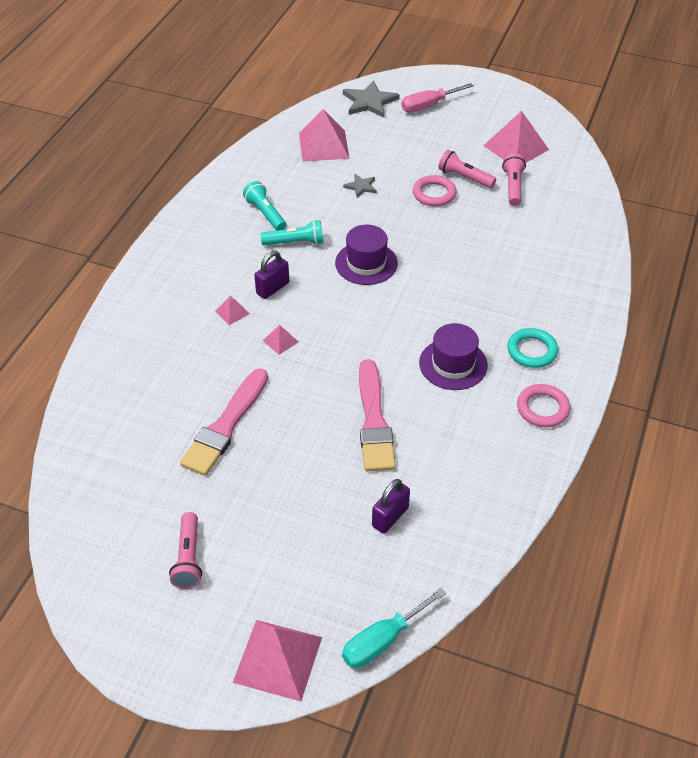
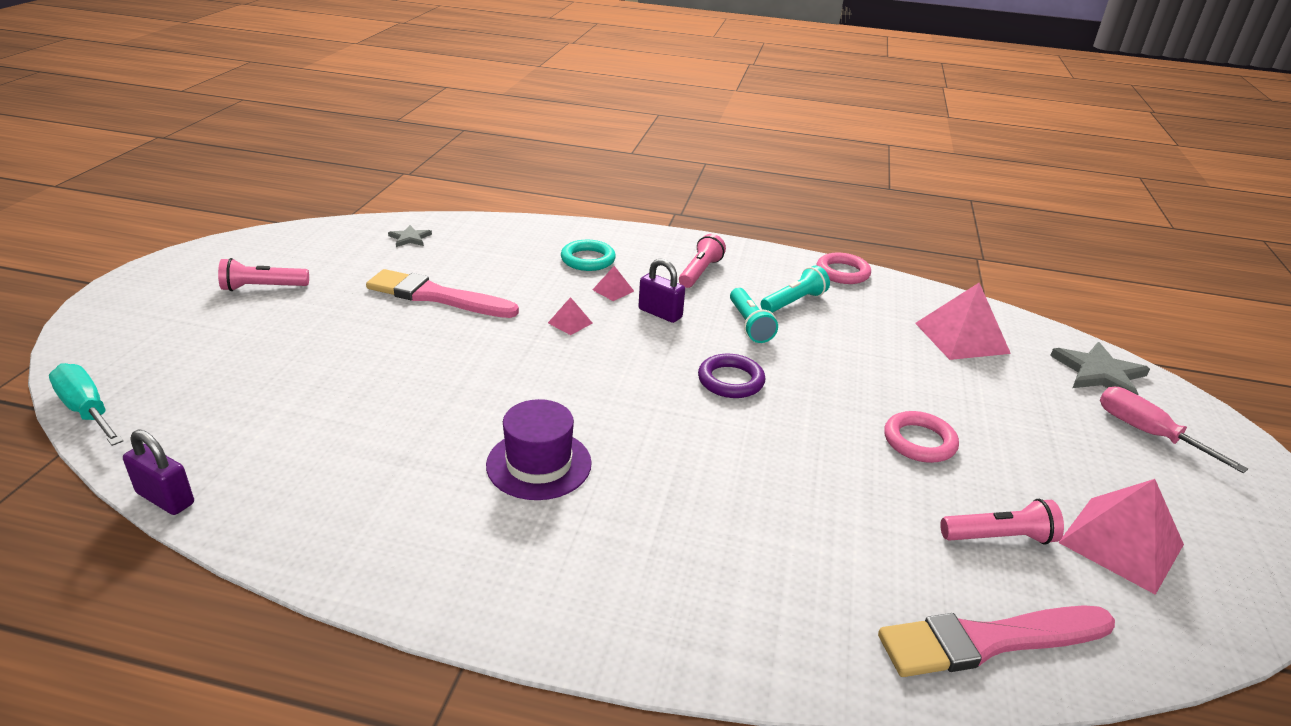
camera: 80 degrees right, 15 degrees down
pink pyramid [233,620,322,701] -> none
purple hat [335,225,398,285] -> purple ring [698,354,765,398]
grey star [343,174,377,198] -> grey star moved to [388,225,432,247]
pink brush [359,359,396,471] -> pink brush moved to [878,605,1115,677]
purple padlock [372,479,410,534] -> purple padlock moved to [123,429,194,515]
pink flashlight [438,150,496,188] -> pink flashlight moved to [679,234,726,288]
turquoise ring [507,328,558,368] -> turquoise ring moved to [561,240,616,271]
pink ring [517,384,570,427] -> pink ring moved to [817,252,871,284]

